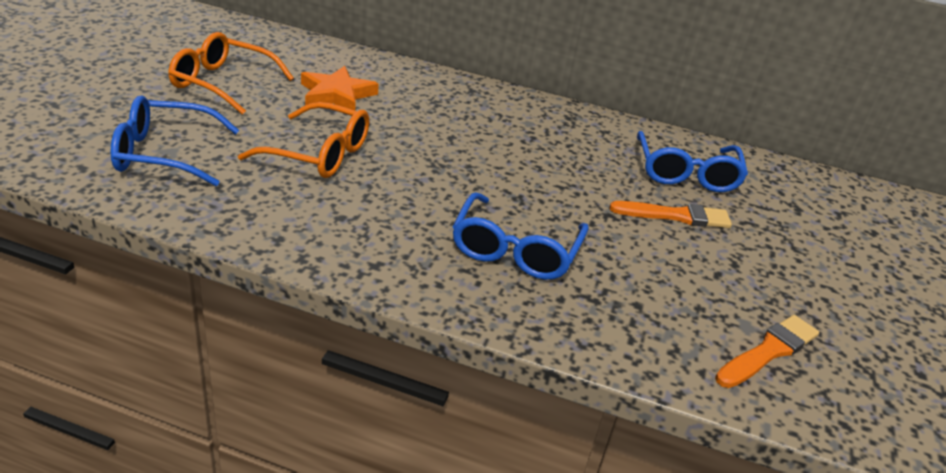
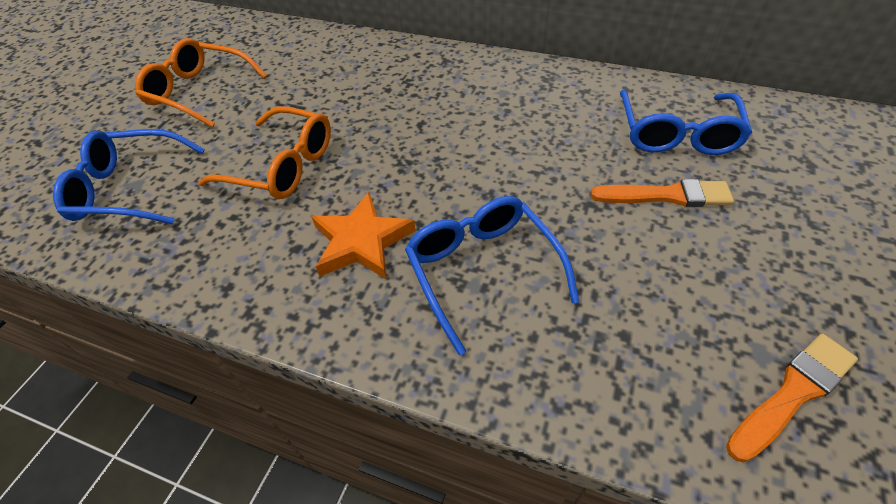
camera: 10 degrees right, 15 degrees up
orange star [301,66,379,110] -> orange star moved to [312,192,416,279]
blue glasses [452,192,589,280] -> blue glasses turned 135 degrees clockwise [405,196,579,356]

